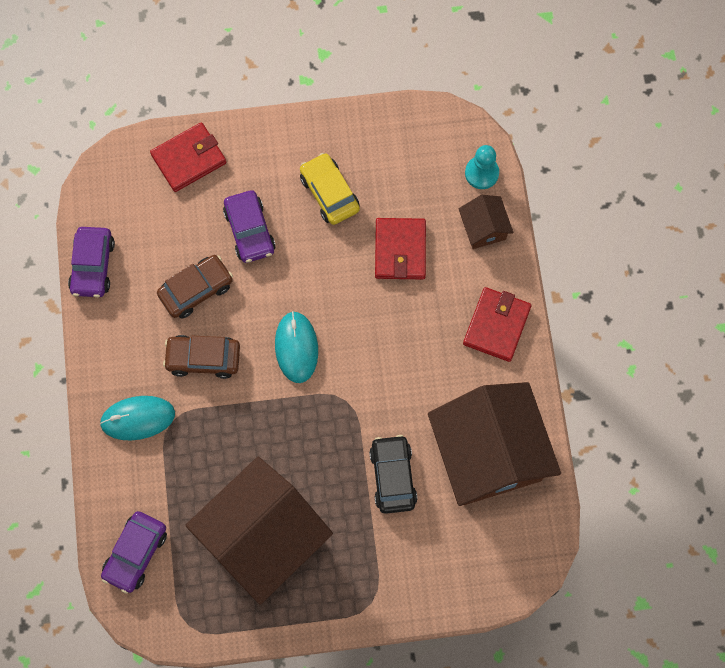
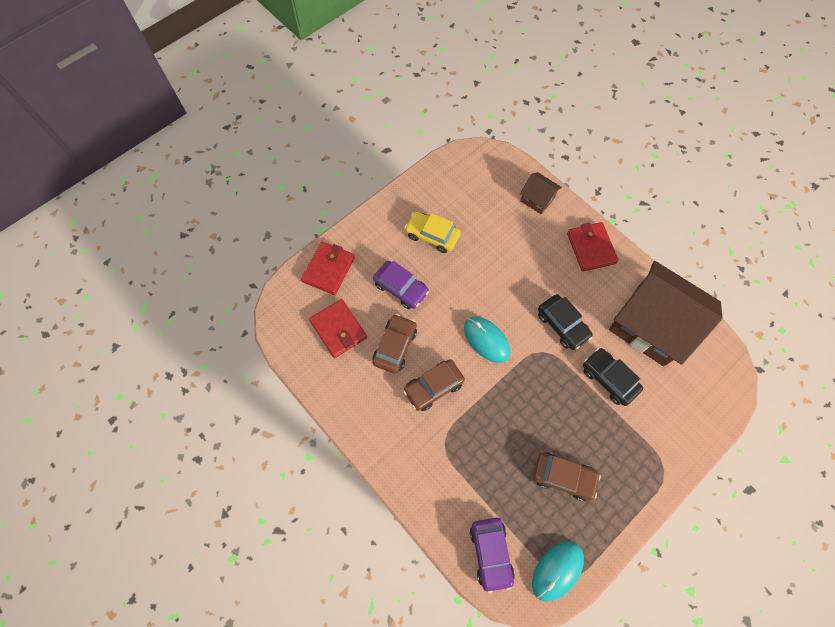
camera: 35 degrees left, 5 degrees down
purple car [68,227,115,297] -> none
turquoise mouse [99,396,175,440] -> turquoise mouse moved to [532,541,584,602]
brown house [185,457,333,605] -> brown car [533,452,601,501]
red wallet [375,218,426,279] -> red wallet moved to [309,299,367,358]
turquoise pawn [465,145,499,189] -> none
none -> black car [538,294,592,350]

